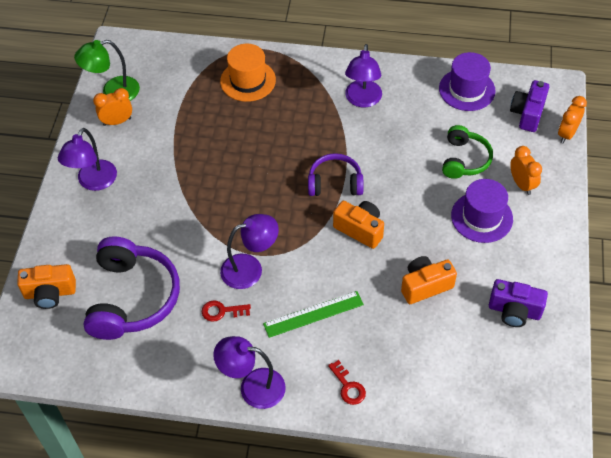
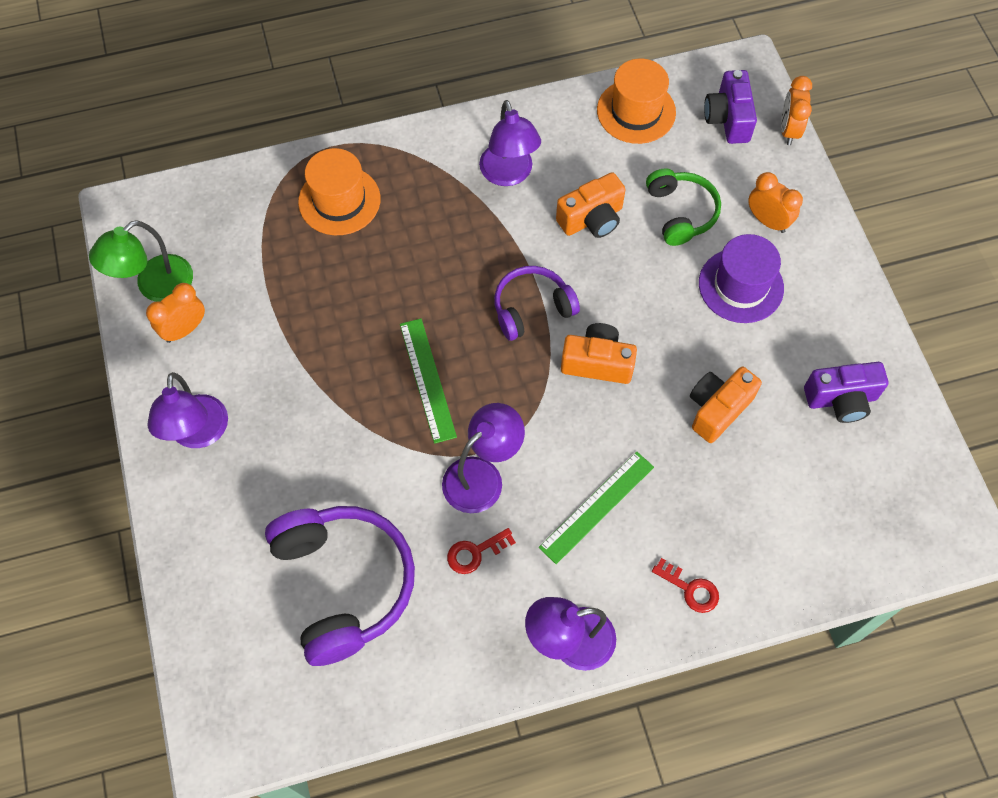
camera: 25 degrees left, 10 degrees up
orange camera [17,264,76,309] -> orange camera moved to [556,172,626,238]
purple hat [439,52,496,111] -> orange hat [597,59,676,144]
none -> green ruler [400,318,457,444]

